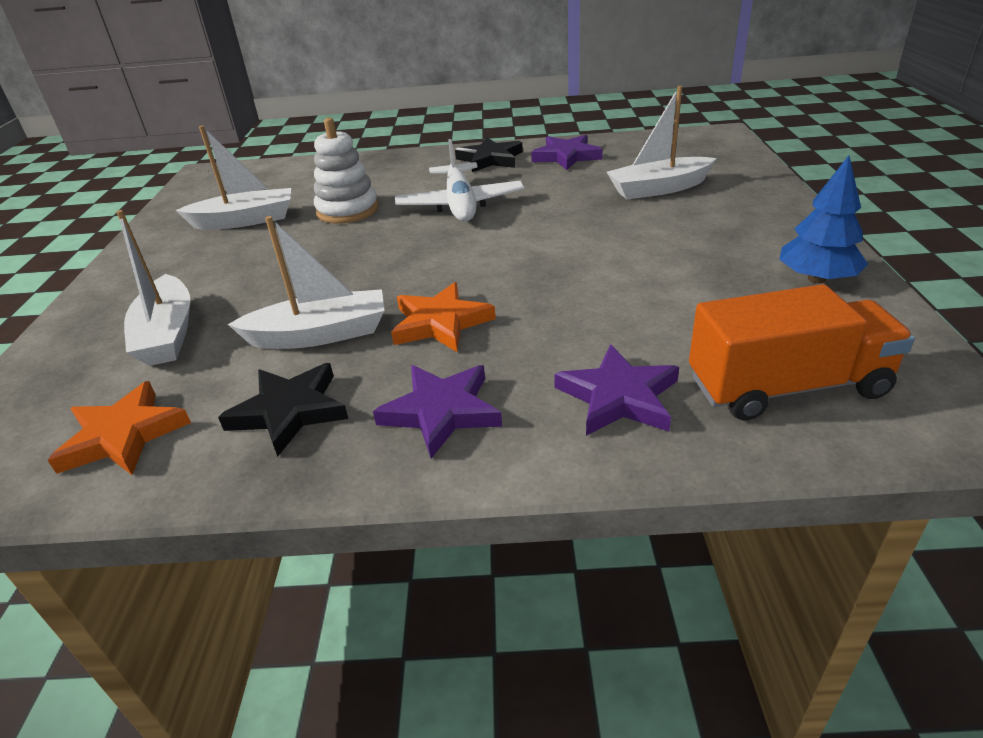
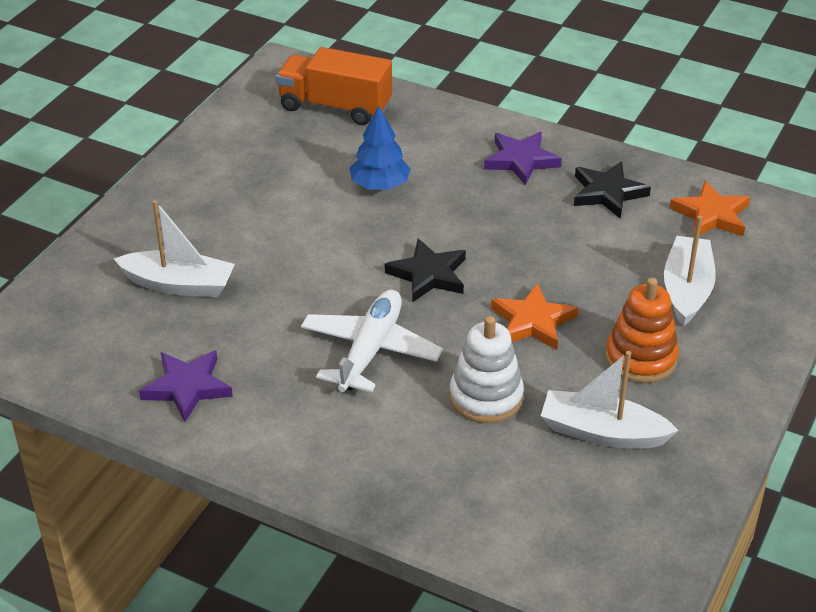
camera: 155 degrees left, 5 degrees up
white boat [228,216,385,349] -> none
orange star [391,282,496,352] -> orange star moved to [491,283,578,350]
black star [455,137,523,172] -> black star moved to [385,239,466,303]
purple star [554,344,679,436] -> none
blue tree [779,155,868,283] -> blue tree moved to [349,106,411,190]
none -> orange stacking toy [605,278,679,383]

